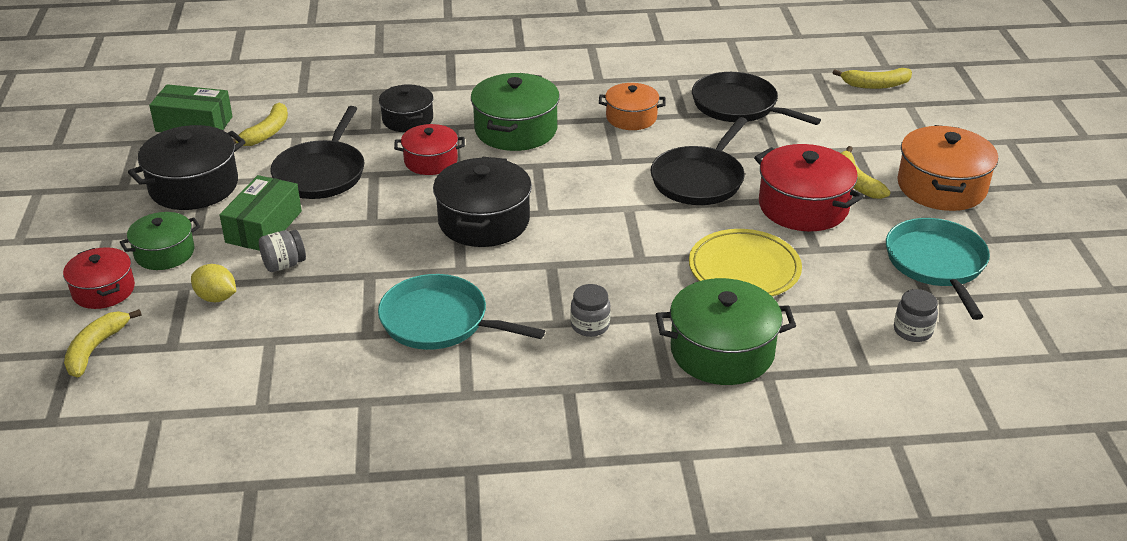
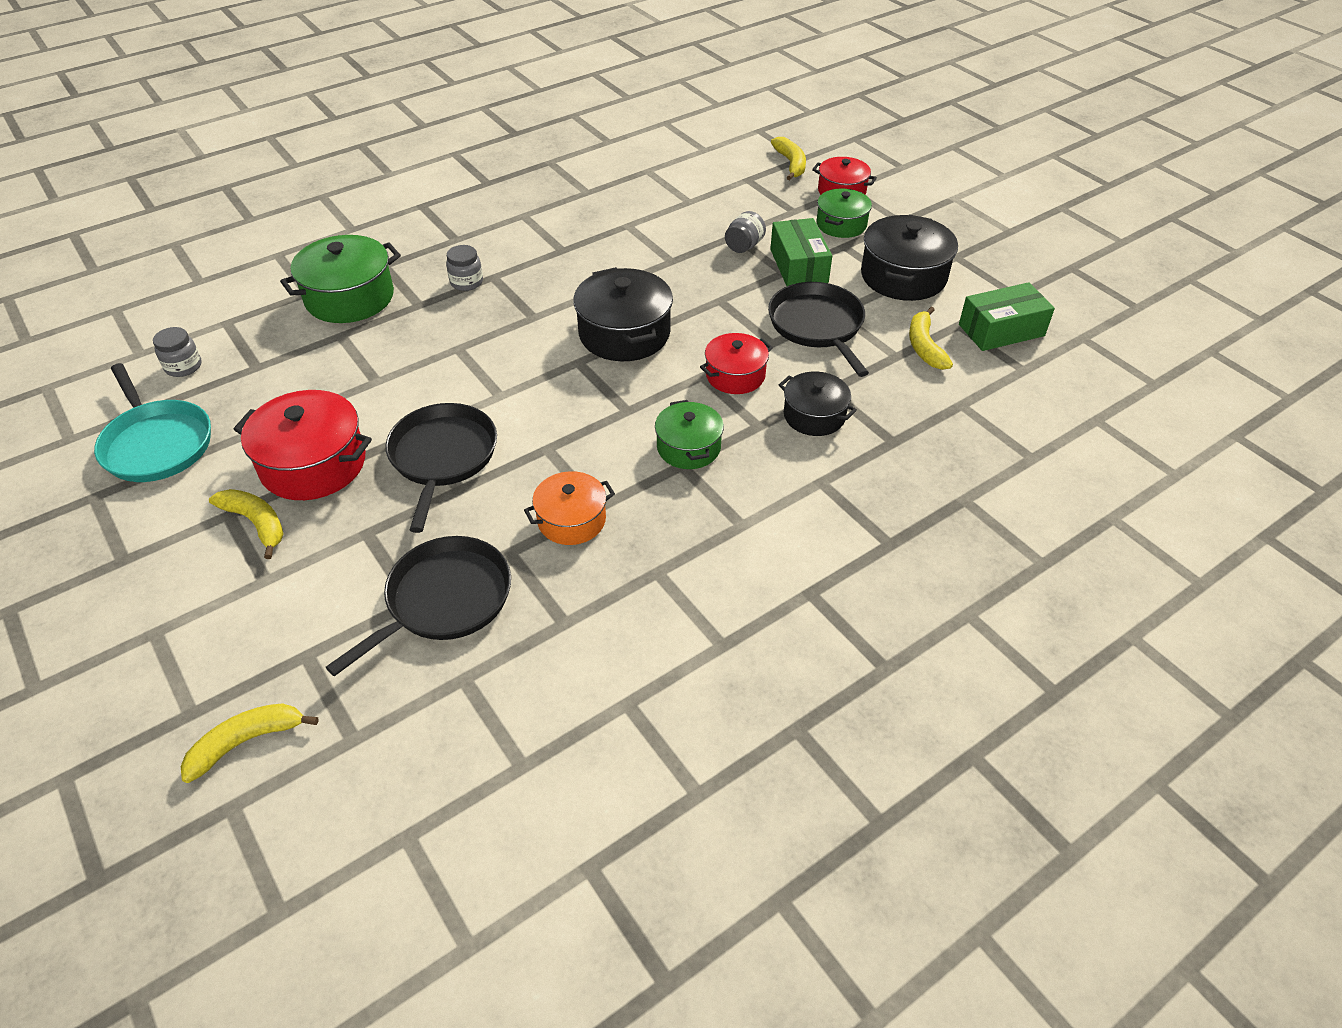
camera: 150 degrees right, 10 degrees up
yellow lemon [191,264,236,302] -> none
turquoise pan [378,274,545,350] -> none
green pot [471,73,560,151] -> green pot [655,400,724,469], size x0.62
yellow plate [689,229,802,296] -> none
black pan [692,72,821,125] -> black pan turned 60 degrees counterclockwise [326,536,511,676]
orange pot [897,125,998,211] -> none

